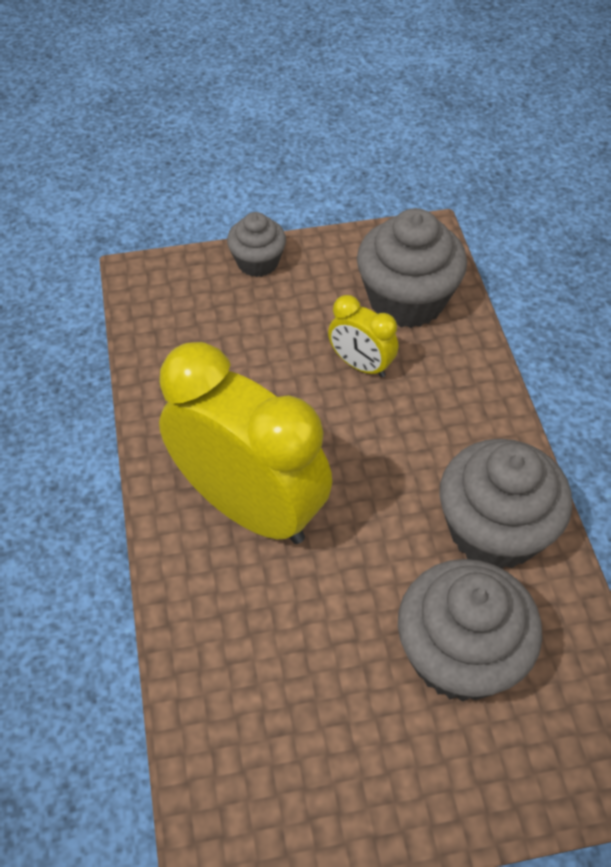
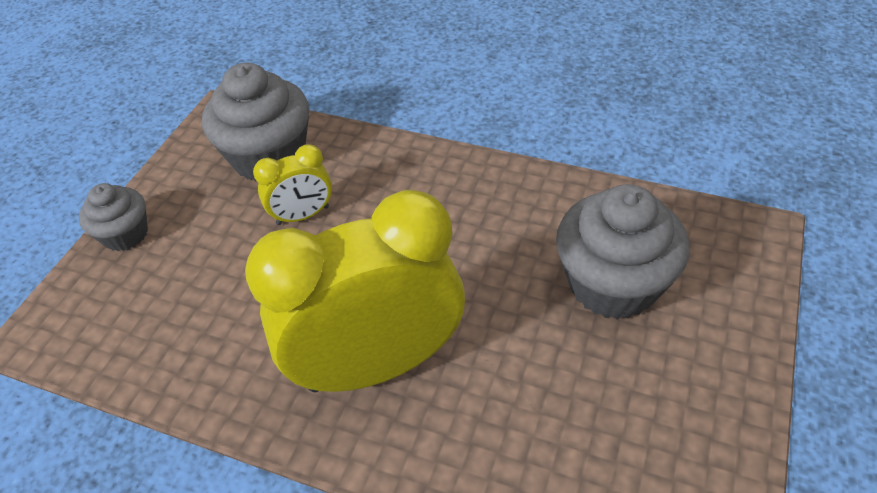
camera: 55 degrees left, 5 degrees down
grey cupcake [439,439,572,569] -> none

